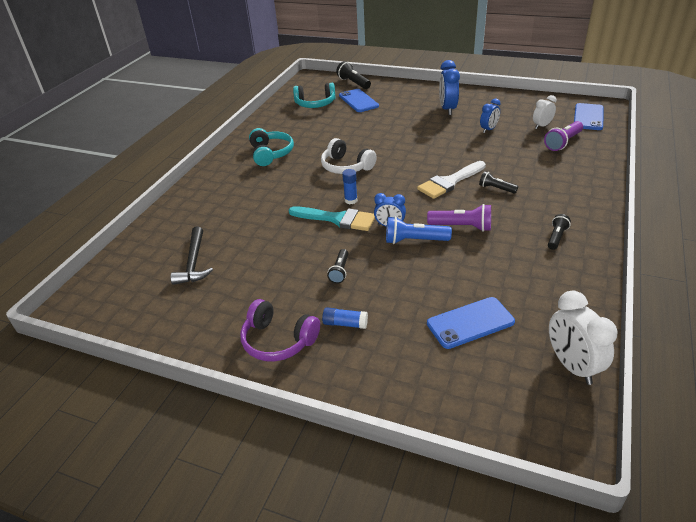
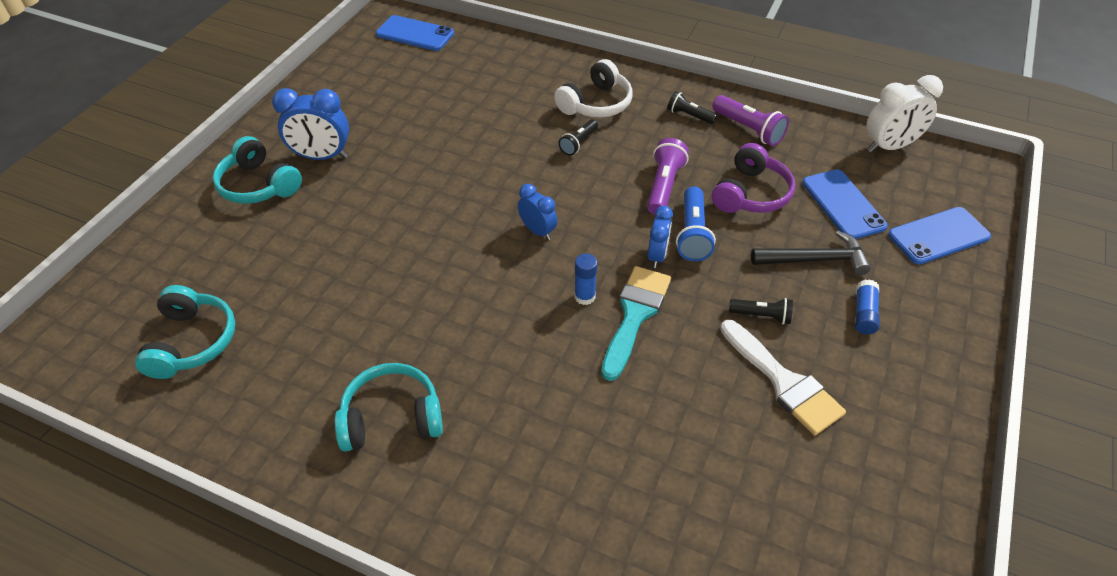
camera: 90 degrees left, 10 degrees up
black hammer [170,226,213,285] -> black hammer moved to [751,231,871,275]
purple headphones [240,299,320,361] -> purple headphones moved to [712,143,795,213]
white headphones [321,138,377,174] -> white headphones moved to [554,59,633,117]
black flashlight [336,61,371,89] -> none
blue phone [339,89,379,112] -> blue phone moved to [888,207,991,265]
white brush [417,161,486,199] -> white brush moved to [721,320,846,435]
blue clock [480,99,501,133] -> blue clock moved to [518,184,558,240]
white clock [533,95,557,129] -> none
purple flashlight [544,121,583,151] -> purple flashlight moved to [713,95,789,146]
none -> turquoise headphones [213,136,302,204]

